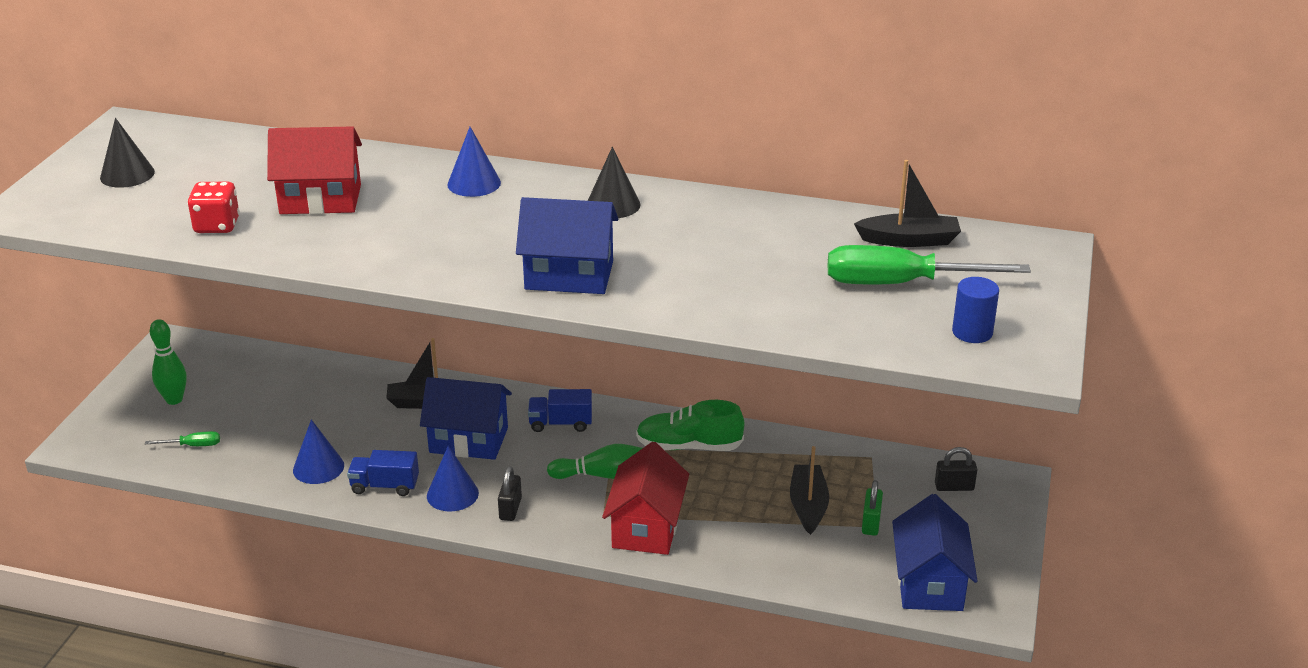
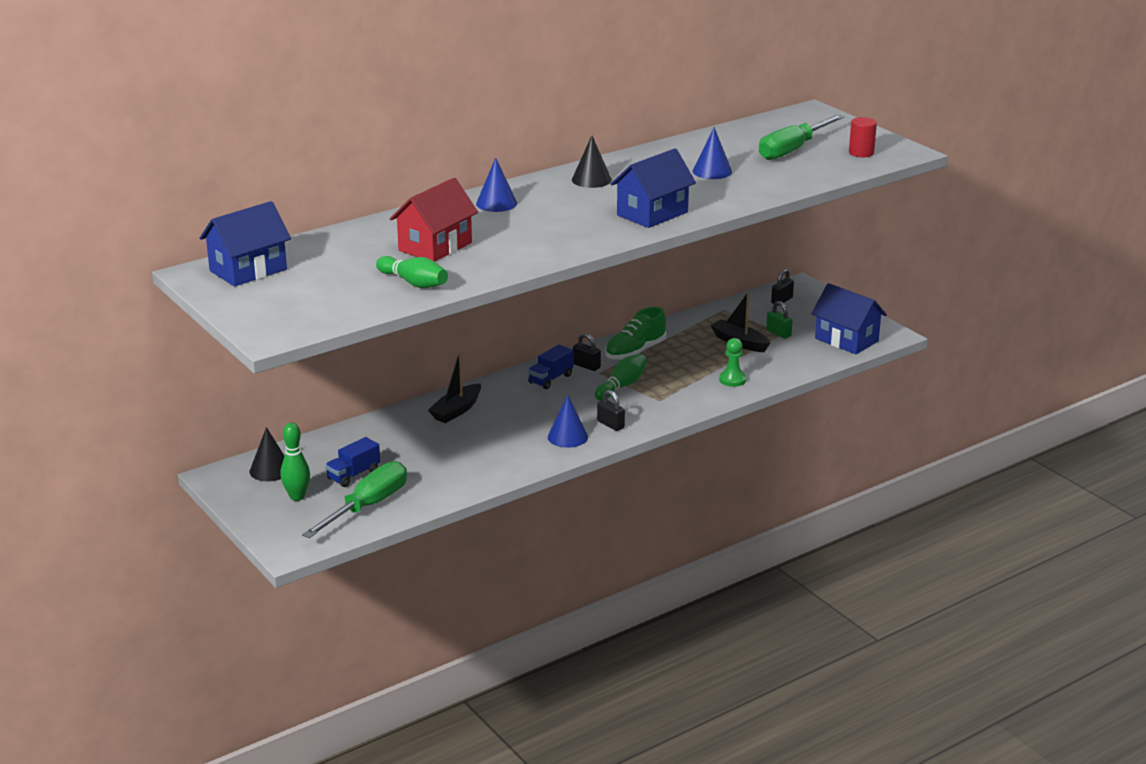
camera: 50 degrees left, 5 degrees down
black cone [100,118,155,188] -> black cone moved to [250,427,284,481]
green screwdriver [145,431,220,446] -> green screwdriver [302,461,407,538], size x2.31
red dice [187,182,240,233] -> green bowling pin [376,256,448,288]
blue cone [293,419,344,484] -> blue cone moved to [693,127,732,179]
blue truck [347,450,419,496] -> blue truck moved to [325,437,380,487]
blue house [420,377,512,460] -> blue house moved to [200,201,291,287]
red house [602,442,689,555] -> none
black boat [854,160,961,247] -> none
blue cylinder [952,277,999,343] -> red cylinder [849,117,877,157]
none -> black padlock [573,333,601,371]
none -> green pawn [719,338,746,387]

